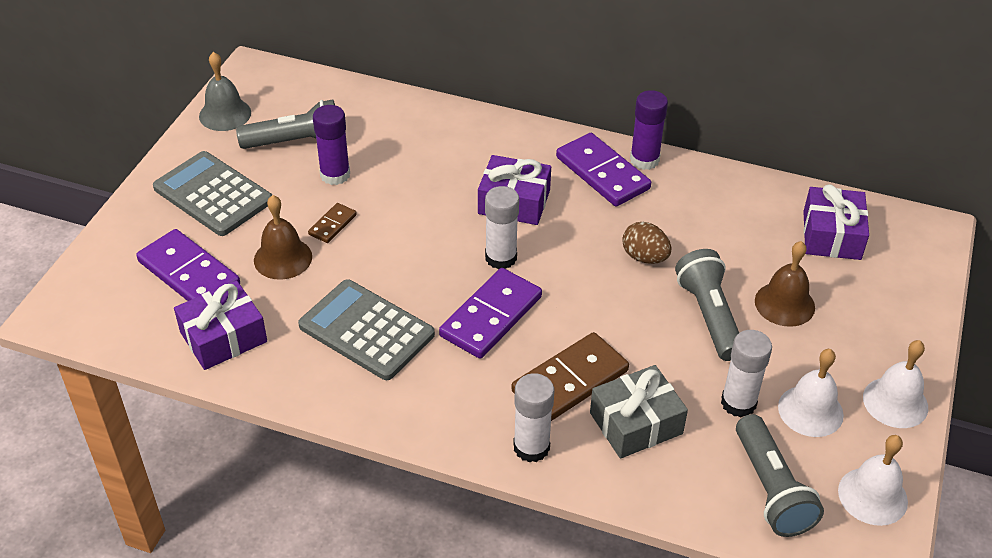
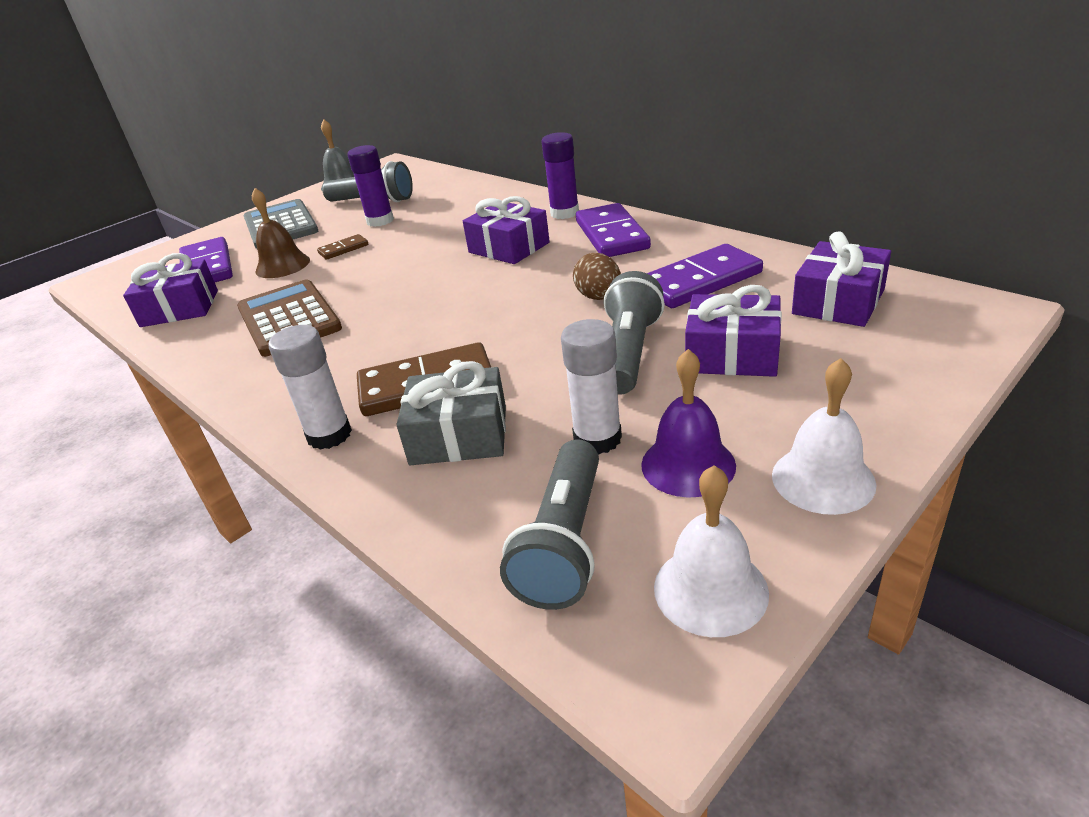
camera: 30 degrees right, 10 degrees down
grey calculator [298,279,435,380] -> brown calculator [237,279,342,357]
purple domino [439,268,542,359] -> purple domino moved to [647,244,763,308]
white glue stick [485,186,519,269] -> none
purple glue stick [630,90,668,170] -> purple glue stick moved to [541,132,579,219]
brown bell [755,241,815,327] -> purple gift [685,285,782,377]
white bell [778,349,844,437] -> purple bell [641,349,736,498]

